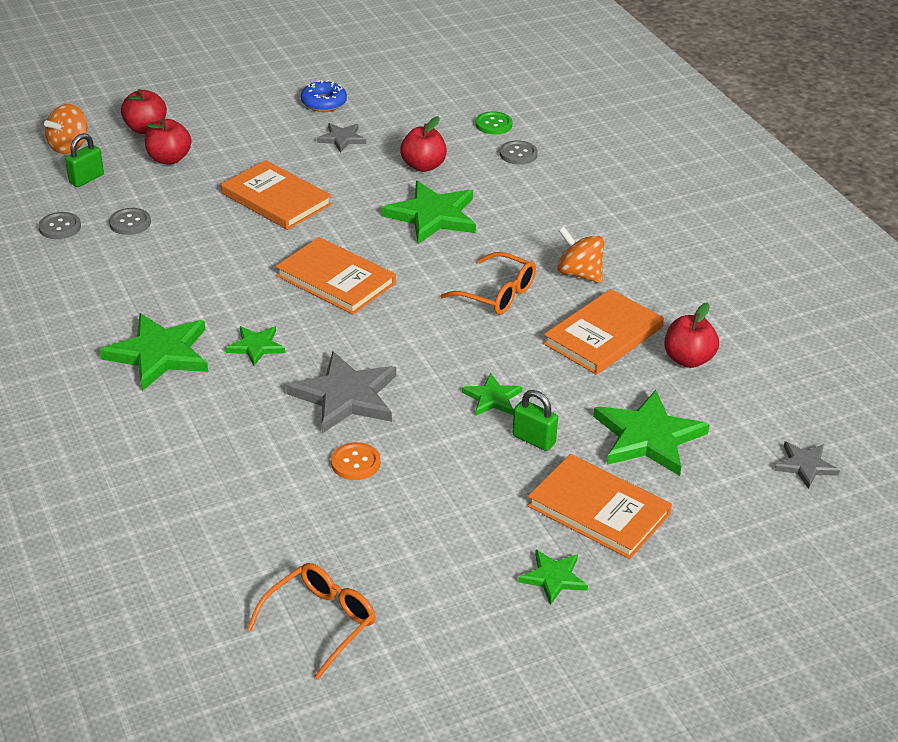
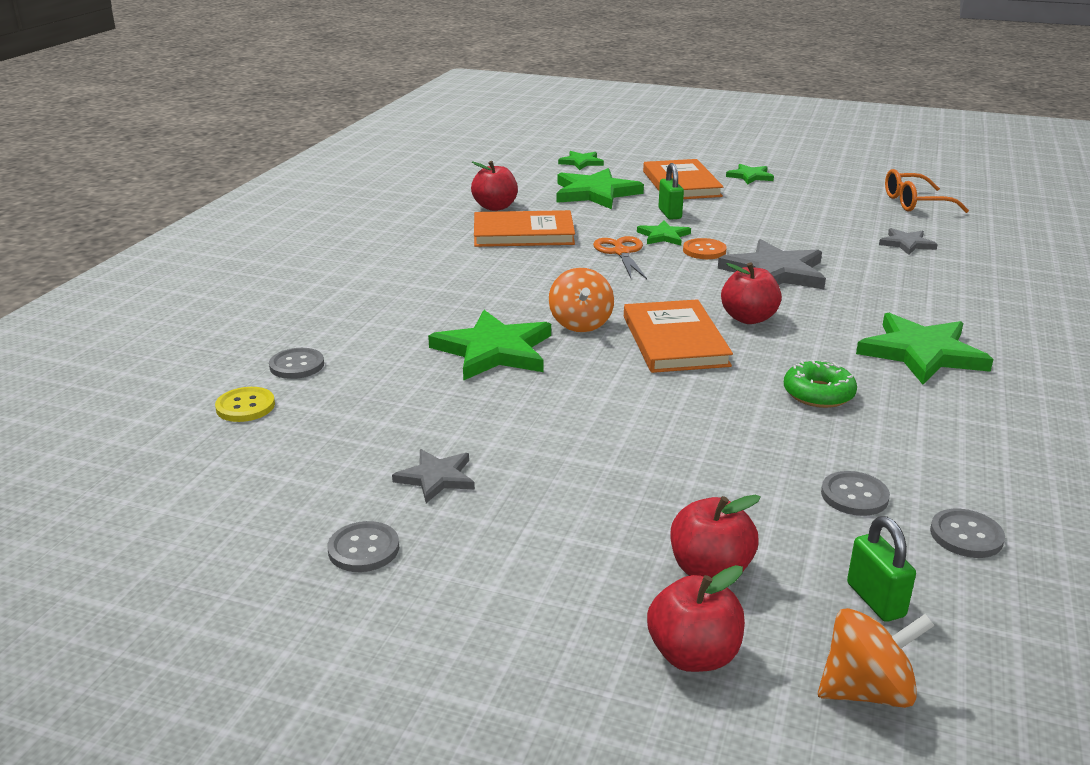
camera: 135 degrees left, 10 degrees down
green padlock [65,133,104,187] -> green padlock turned 75 degrees clockwise [847,516,916,622]
orange book [221,160,332,230] -> none
green star [226,326,285,366] -> green star moved to [558,151,604,170]
blue donut [301,80,347,112] -> grey button [328,521,399,572]
orange button [331,442,380,480] -> orange button moved to [683,238,727,259]
red apple [400,116,447,172] -> red apple moved to [721,262,782,324]
orange glasses [440,252,536,315] -> none
green button [475,111,513,134] -> yellow button [215,387,275,422]
orange spinning top [557,227,604,283] -> orange spinning top moved to [549,268,614,332]
grey star [774,441,840,489] -> grey star moved to [879,228,938,255]
none -> orange scissors [593,236,647,279]
none -> green donut [784,360,857,408]

